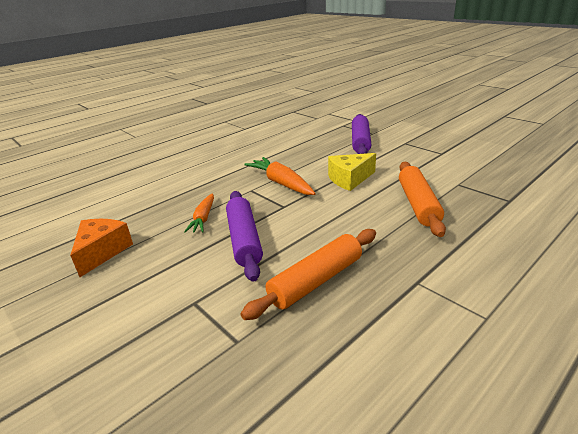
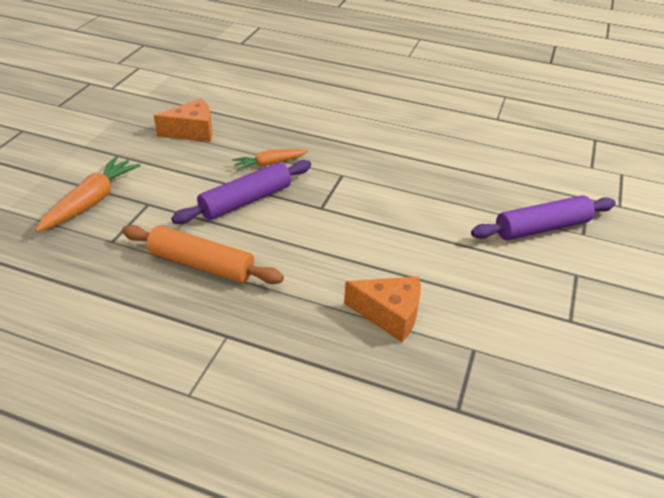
camera: 60 degrees right, 10 degrees up
orange carrot [244,157,316,195] -> orange carrot moved to [35,156,141,232]
yellow cheese [328,153,376,191] -> none
orange rolling pin [399,162,446,237] -> orange cheese [344,276,421,342]

